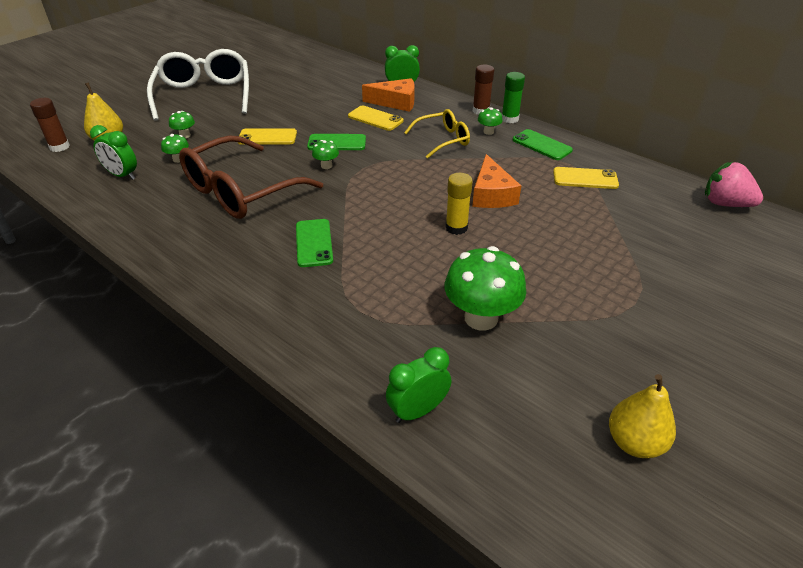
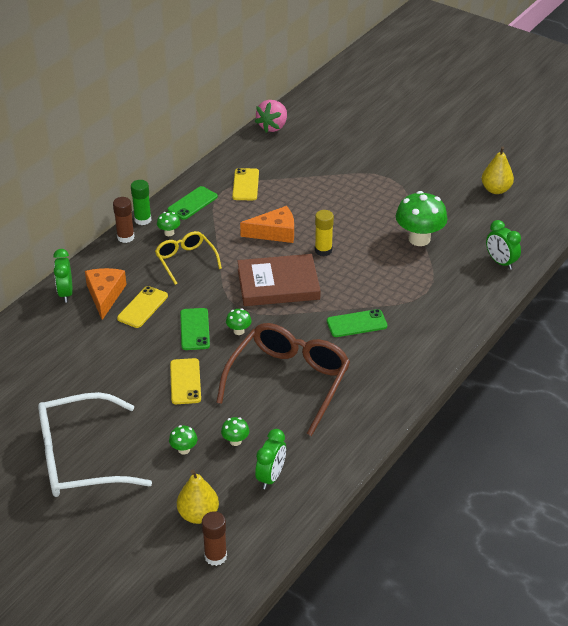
camera: 95 degrees left, 0 degrees up
brown glasses [179,135,323,219] -> brown glasses turned 105 degrees counterclockwise [216,323,350,436]
none -> brown book [237,254,321,306]

